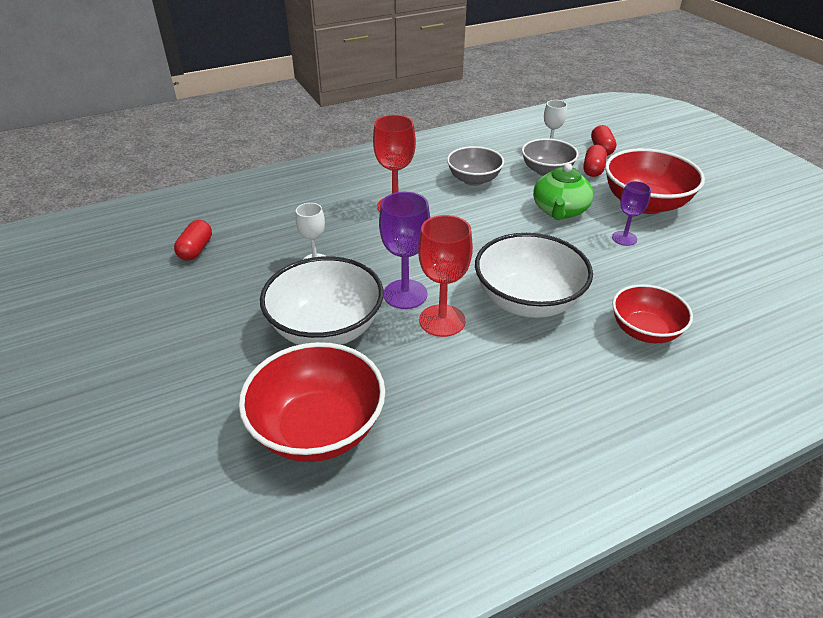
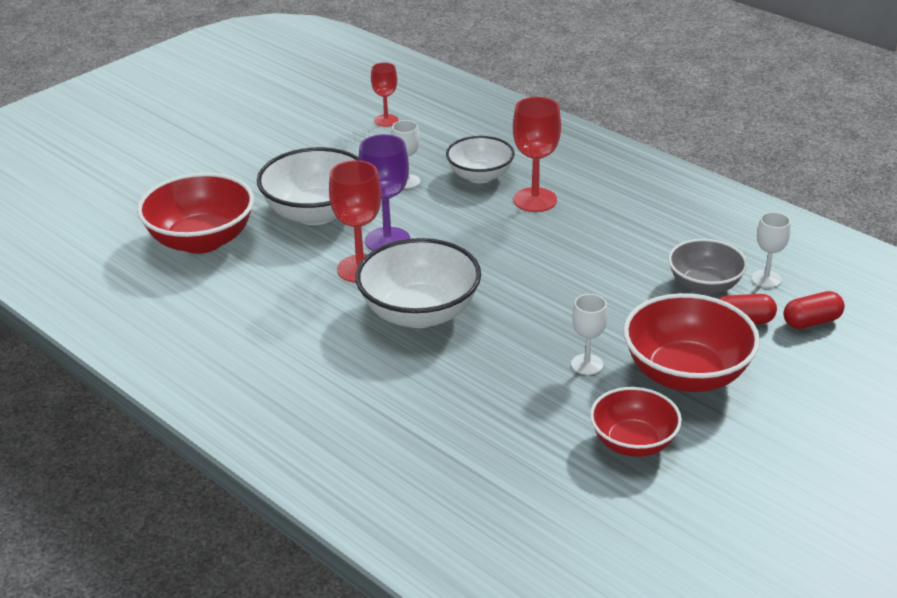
camera: 70 degrees right, 5 degrees down
red capsule [174,220,212,261] -> red goblet [371,62,398,127]
grey bowl [447,146,504,186] -> none
green teapot [533,163,593,220] -> none
purple goblet [612,181,651,246] -> white goblet [571,294,608,375]
red bowl [612,284,693,343] -> red bowl moved to [590,387,682,457]
none -> white bowl [446,136,515,183]

